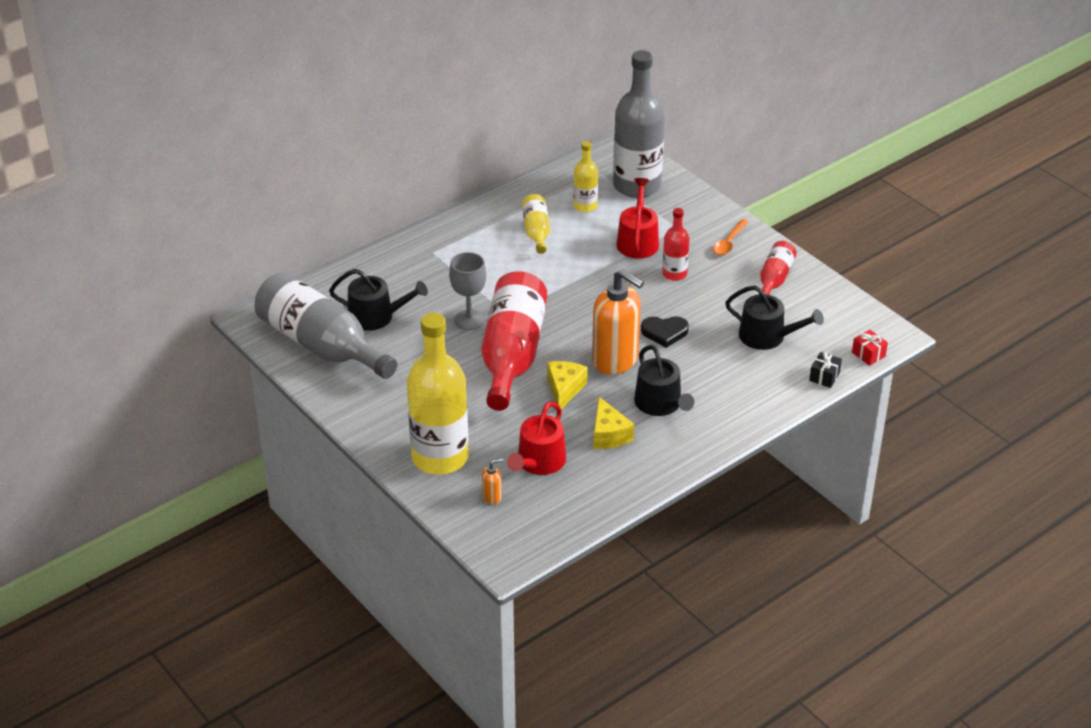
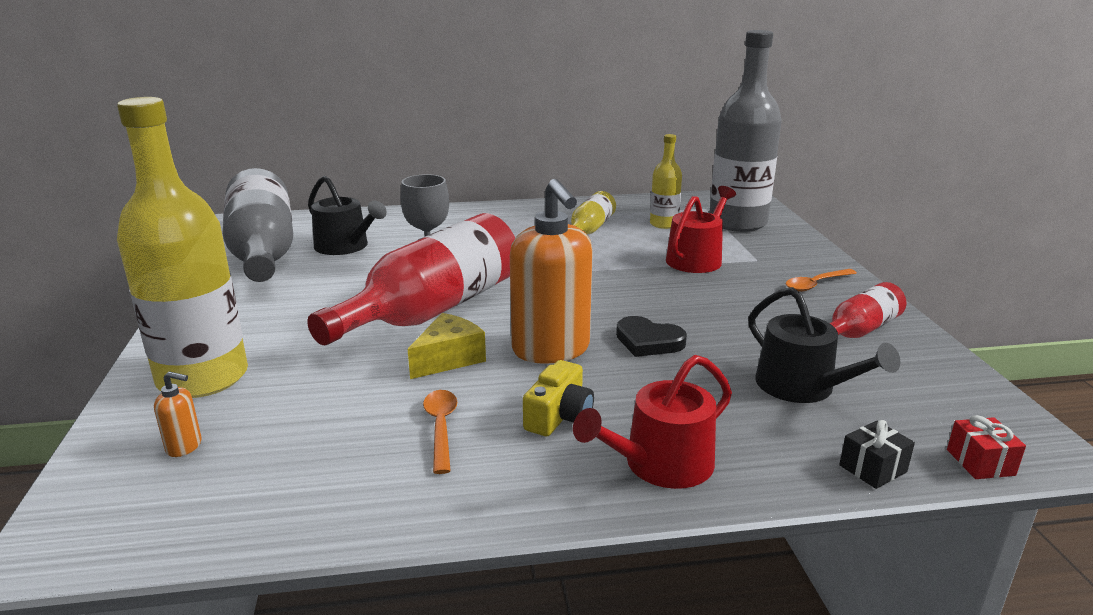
camera: 30 degrees right, 15 degrees down
red watering can [507,402,566,475] -> red watering can moved to [573,355,732,489]
yellow cheese [593,397,634,449] -> orange spoon [423,390,457,474]
black watering can [634,345,694,416] -> yellow camera [523,360,594,436]
red bottle [662,208,690,281] -> none

